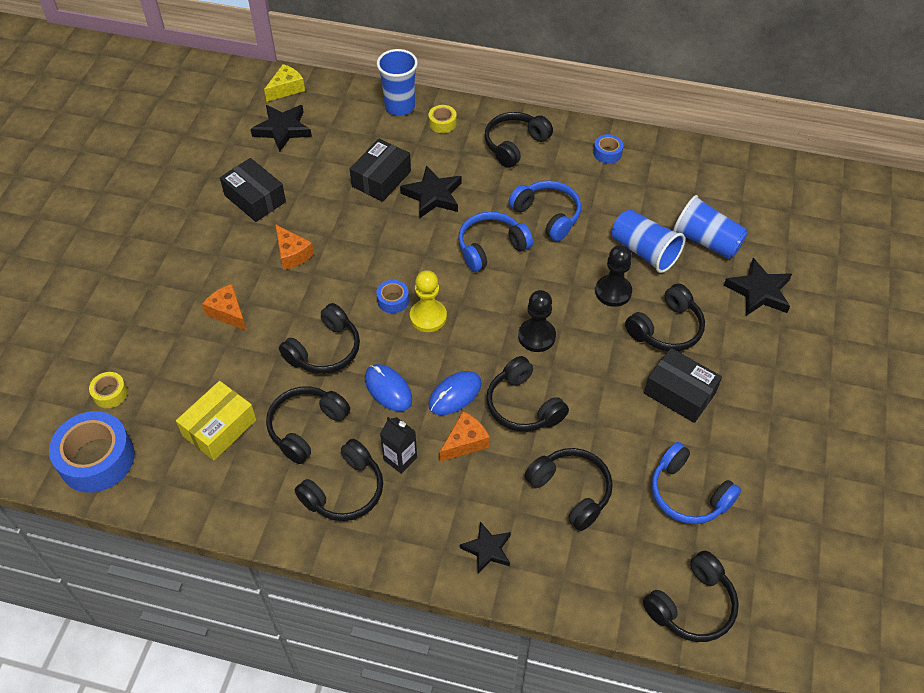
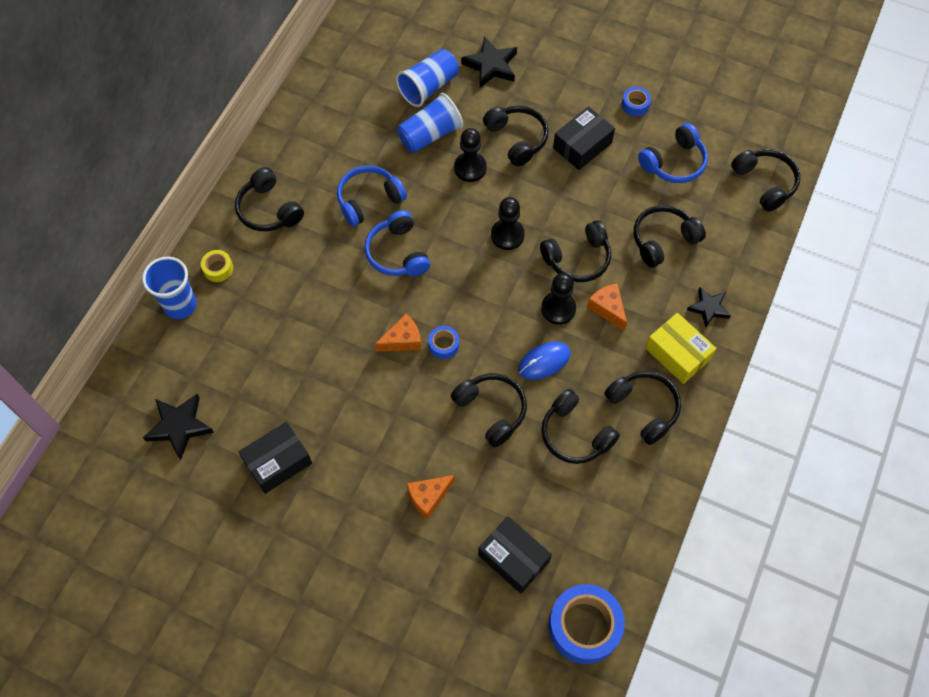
camera: 80 degrees left, 10 degrees up
yellow tape [89,372,128,408] -> none
yellow box [176,381,256,460] -> yellow box moved to [645,313,717,384]
yellow cheese [264,64,305,102] -> none
orange cheese [275,224,314,270] -> orange cheese moved to [375,313,421,352]
black box [350,139,411,202] -> black box moved to [478,516,552,594]
black carton [380,417,417,474] -> none
black star [400,165,462,218] -> none
yellow pawn [410,270,447,332] -> none
blue mouse [428,371,482,415] -> black pawn [541,273,576,325]
blue tape [593,134,623,164] -> blue tape moved to [622,87,651,117]

